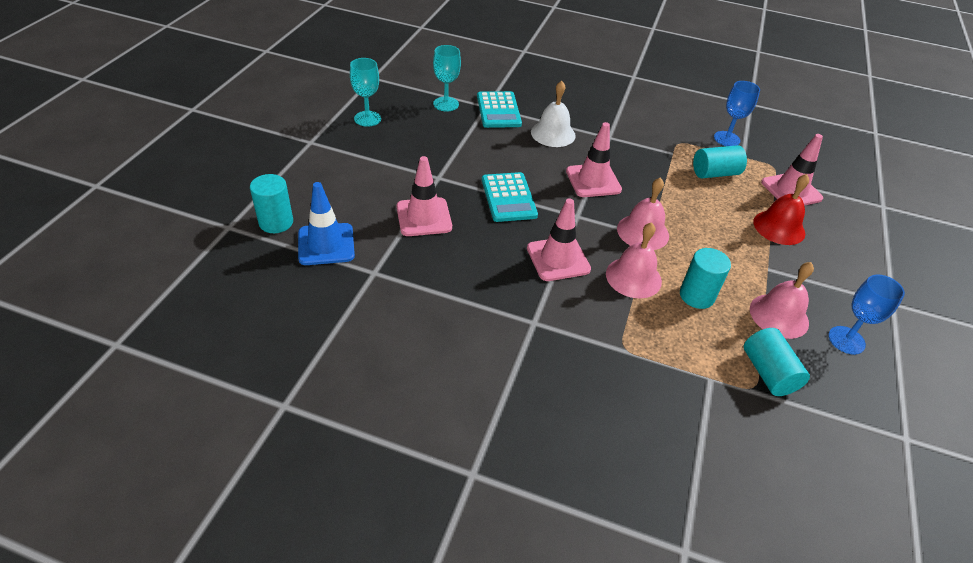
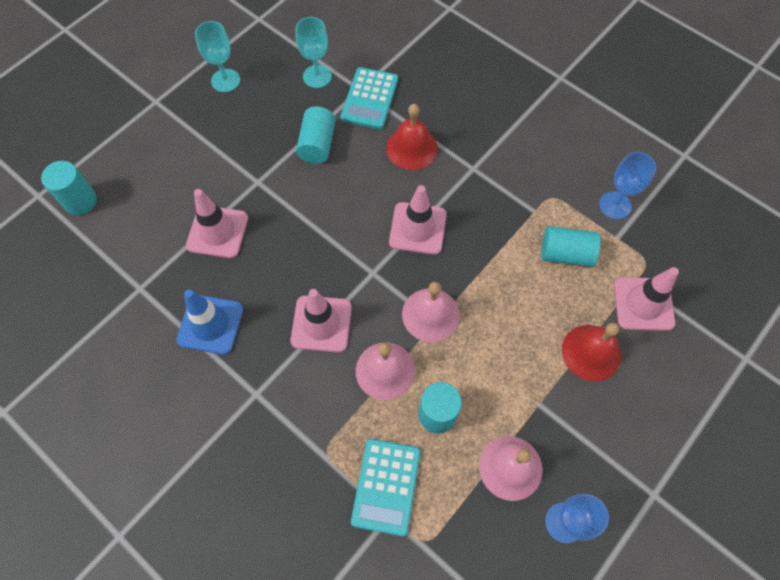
camera: 25 degrees right, 20 degrees up
blue traffic cone [298,182,355,265] -> blue traffic cone moved to [176,290,243,355]
turquoise calculator [482,172,538,222] -> turquoise calculator moved to [351,439,421,536]
white bell [531,81,576,147] -> red bell [386,104,438,170]
turquoise cylinder [744,328,810,396] -> turquoise cylinder moved to [296,106,336,164]

